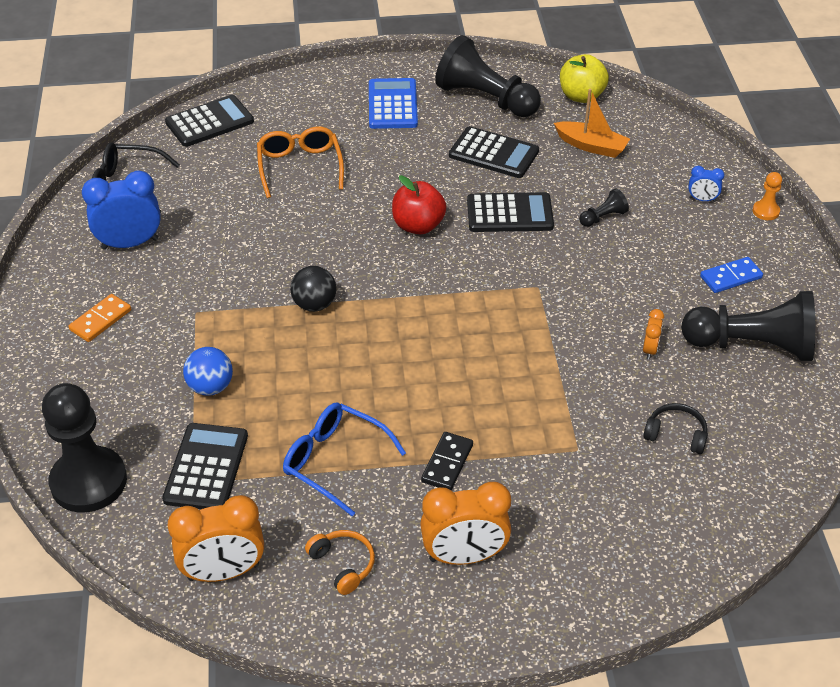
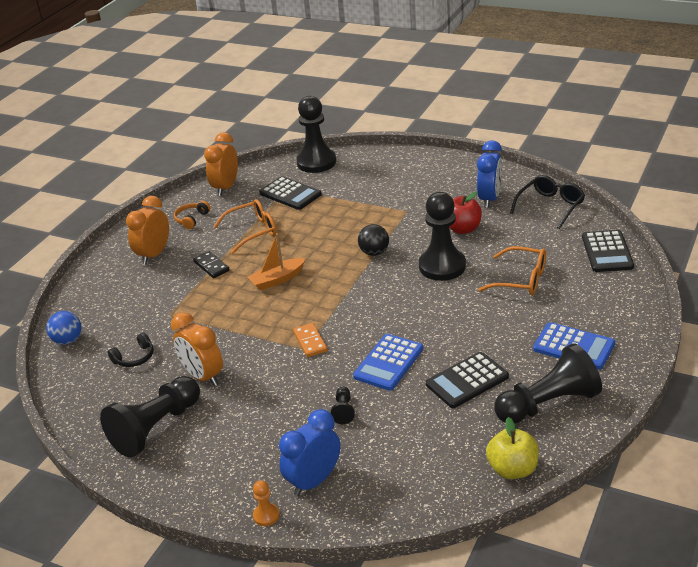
camera: 125 degrees right, 10 degrees down
orange domino [69,294,131,342] -> orange domino moved to [293,323,328,357]
blue ball [183,347,233,396] -> blue ball moved to [46,311,81,345]
blue glasses [283,403,406,516] -> orange glasses [213,199,277,254]
orange headphones [305,530,375,595] -> orange headphones turned 120 degrees clockwise [174,201,211,229]
red apple [392,175,446,234] -> red apple moved to [449,192,482,234]
black calculator [467,192,554,232] -> blue calculator [353,334,423,391]
orange boat [554,89,630,158] -> orange boat moved to [248,233,306,290]
orange clock [643,309,664,360] -> orange clock [171,312,223,386], size x2.06
blue clock [688,166,724,202] -> blue clock [279,409,341,496], size x2.06
blue domino [700,257,763,293] -> none
none -> black pawn [419,192,466,281]

